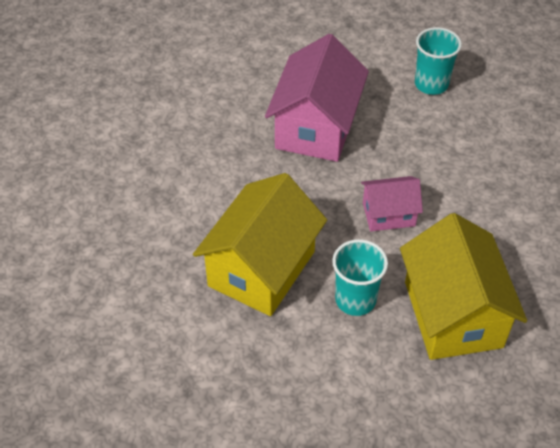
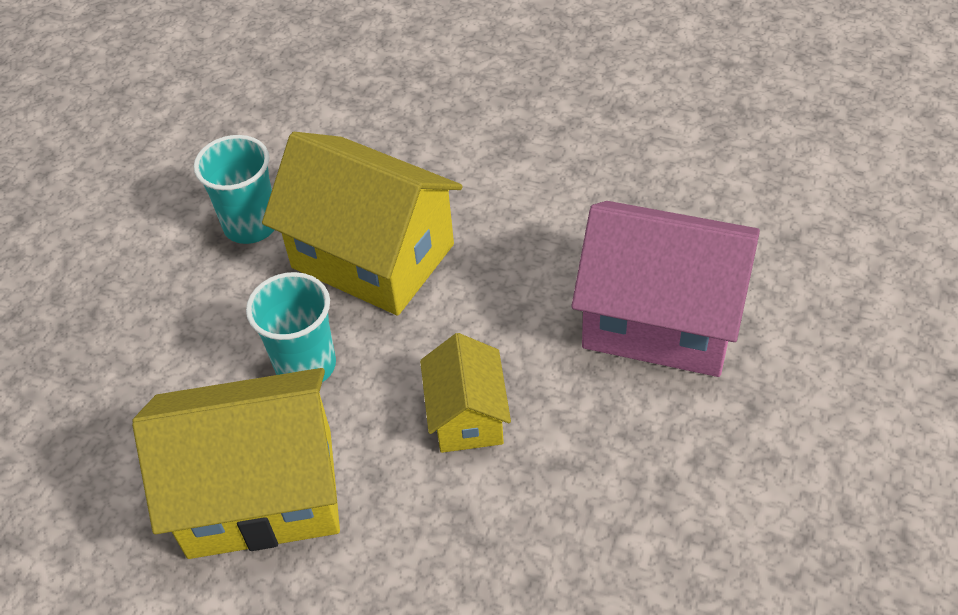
camera: 95 degrees right, 0 degrees up
pink house [361,176,423,231] -> yellow house [420,333,511,453]
turquoise cup [415,27,462,95] -> turquoise cup moved to [194,135,274,244]

